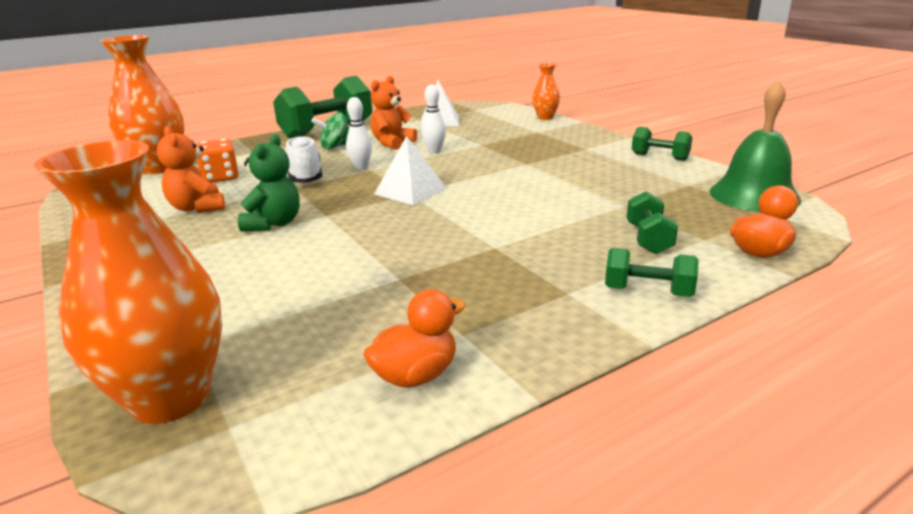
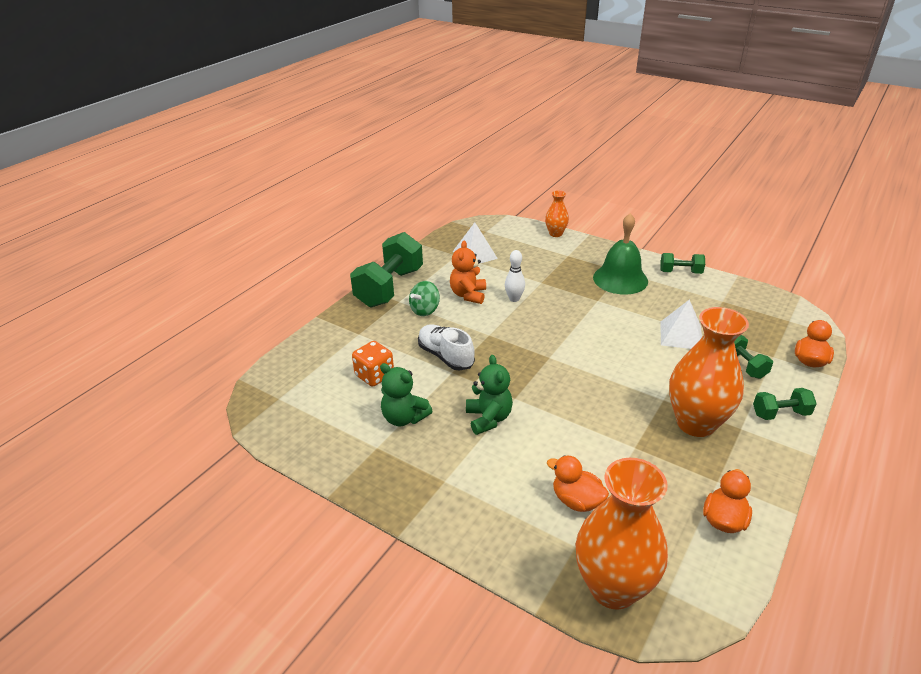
camera: 25 degrees left, 10 degrees up
orange vase [100,35,184,174] -> orange vase moved to [669,307,749,437]
orange teddy bear [157,126,225,213] -> green teddy bear [380,363,433,426]
white bowling pin [346,97,372,170] -> none
white pyramid [374,136,447,205] -> white pyramid moved to [660,299,702,349]
green bell [710,80,801,212] -> green bell moved to [593,213,648,295]
none -> orange duck [547,455,609,512]

